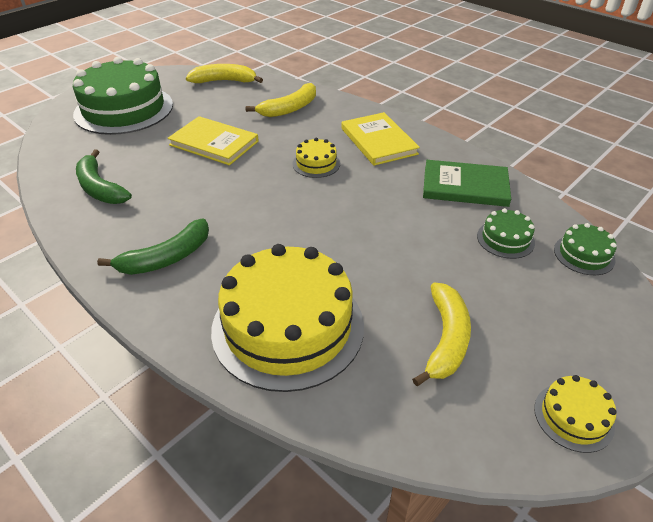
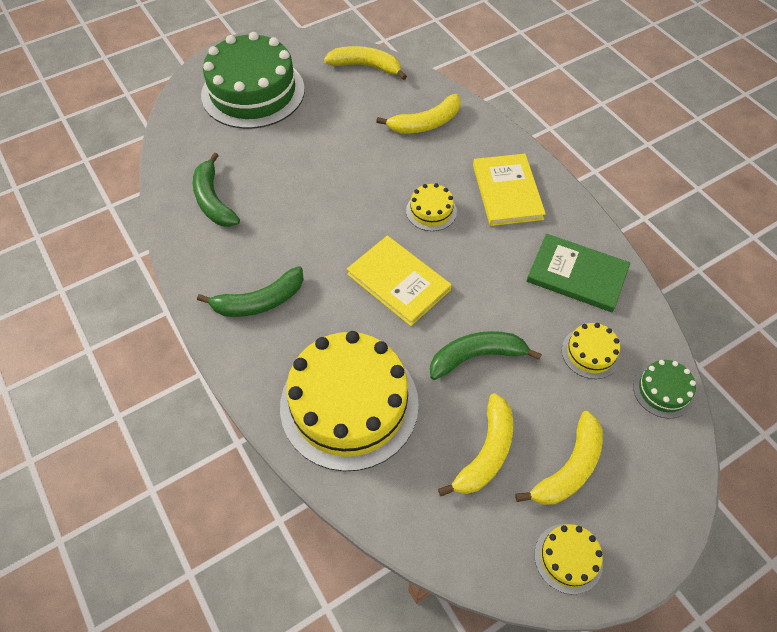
camera: 15 degrees right, 15 degrees up
yellow book [168,116,259,166] -> yellow book moved to [347,236,452,326]
green cake [477,208,535,259] -> yellow cake [562,323,620,379]
none -> green banana [430,331,542,380]
none -> yellow banana [515,411,603,505]

